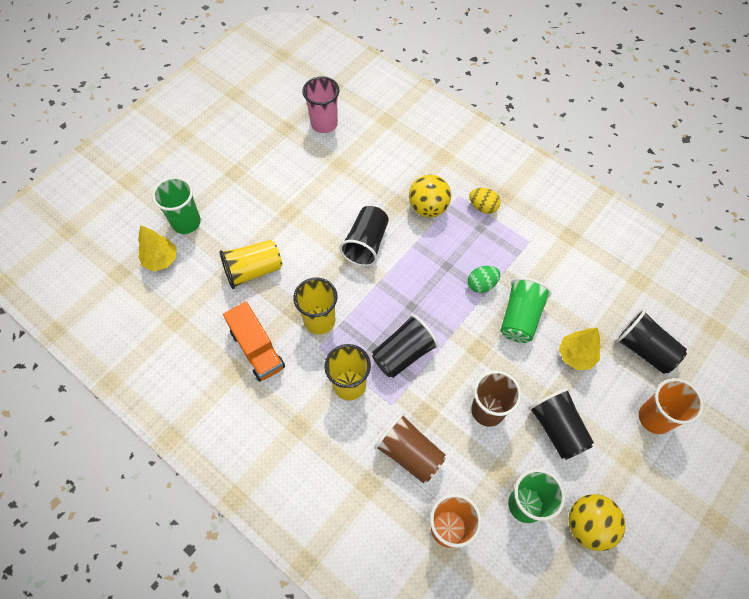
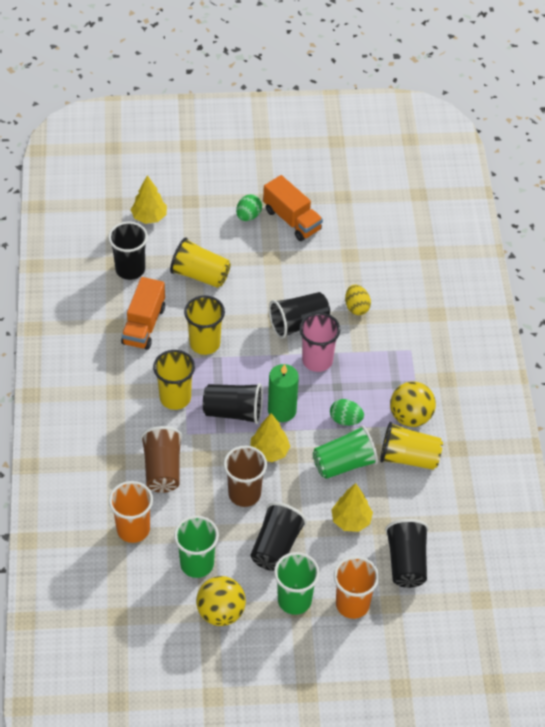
camera: 45 degrees right, 10 degrees down
green cup [152,177,201,234] -> green cup moved to [274,552,320,615]
pink cup [302,76,340,133] -> pink cup moved to [300,313,340,372]
yellow ball [409,175,451,217] -> yellow ball moved to [390,382,436,427]
yellow egg [469,188,500,214] -> yellow egg moved to [345,285,371,315]
none -> black cup [108,222,148,280]
none -> green egg [236,194,262,221]
none -> yellow tree [250,413,290,462]
none -> orange truck [263,175,323,241]
none -> green candle [268,364,299,422]
none -> yellow cup [380,422,443,470]

